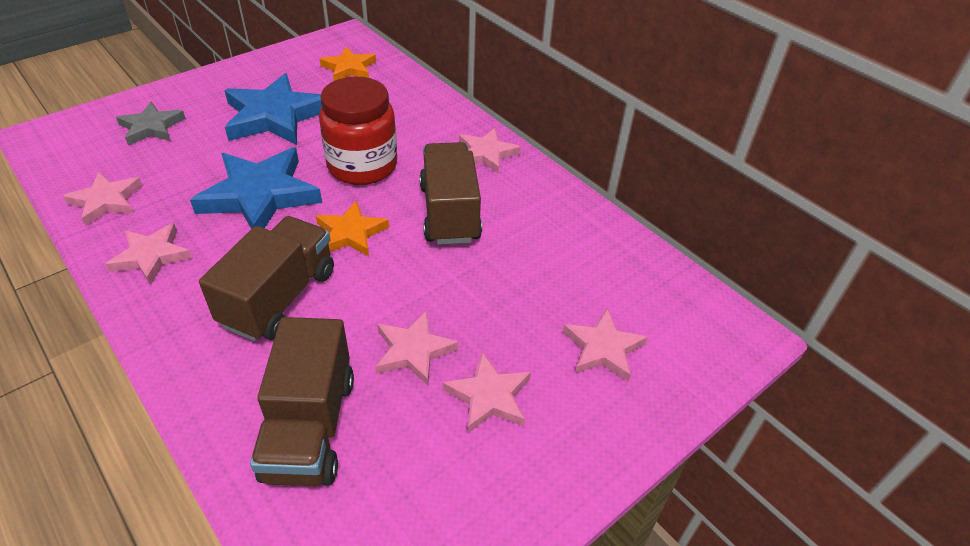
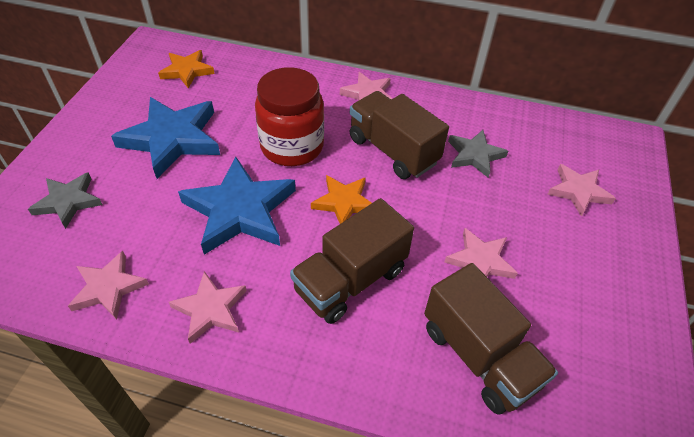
camera: 35 degrees left, 5 degrees up
brown truck [199,216,334,341] -> brown truck turned 120 degrees counterclockwise [290,198,414,324]
pink star [443,352,531,433] -> none
none -> grey star [448,130,508,177]

